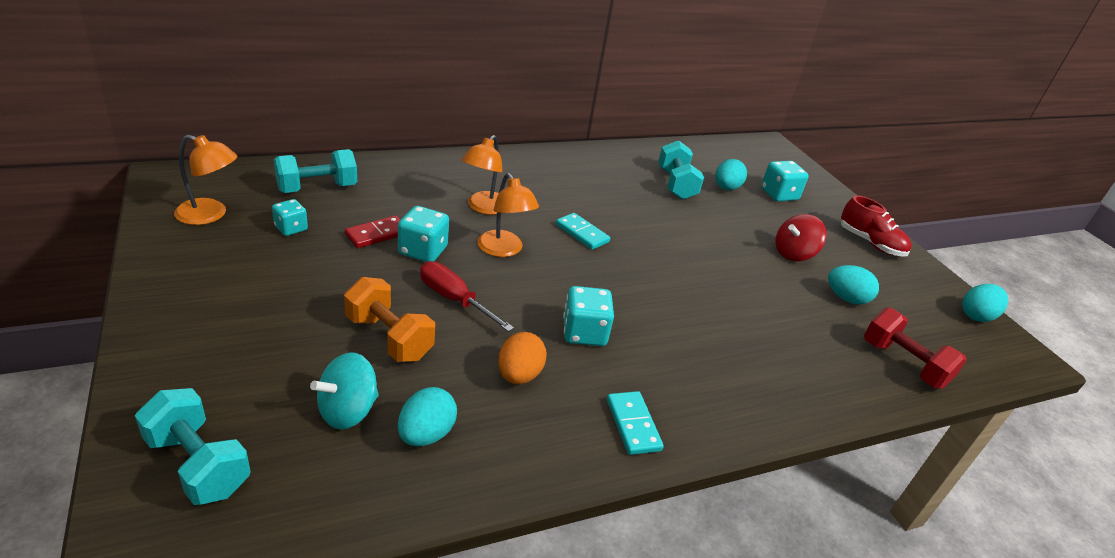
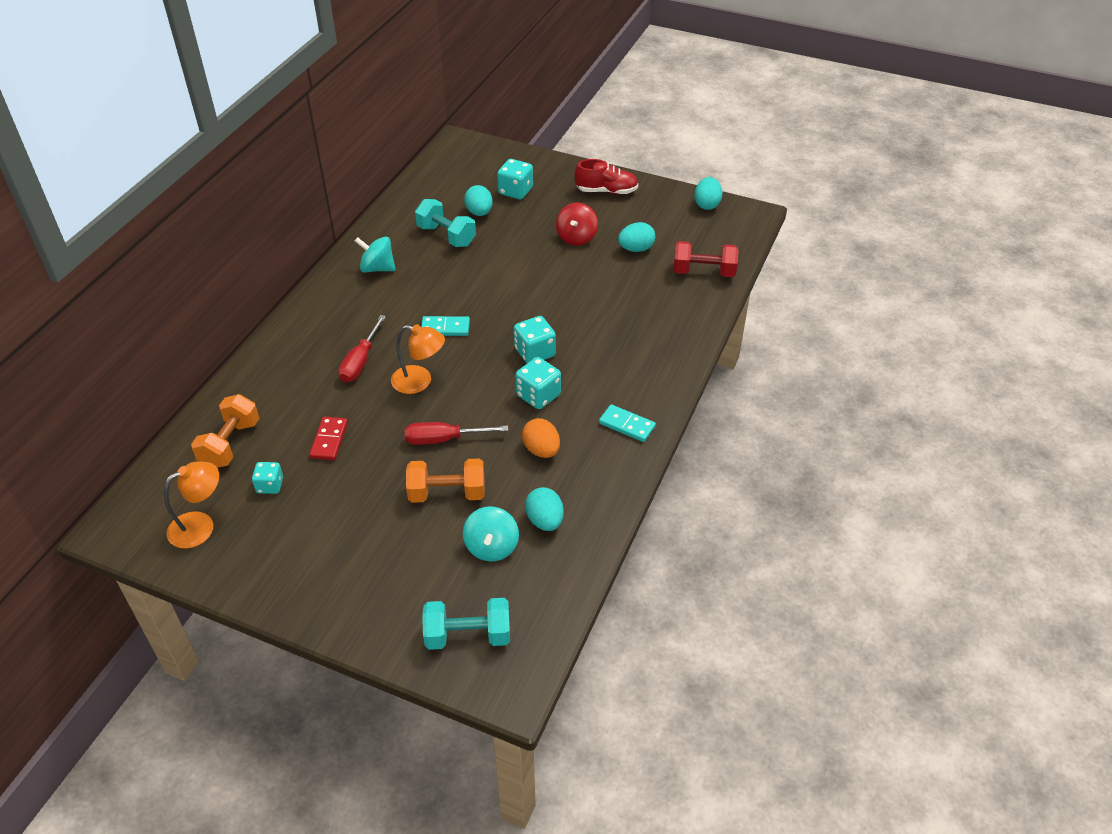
camera: 40 degrees left, 10 degrees up
turquoise dumbbell [273,149,357,193] -> orange dumbbell [191,394,260,468]
turquoise dice [398,206,449,262] -> turquoise dice moved to [514,316,556,363]
orange lamp [462,135,503,215] -> red screwdriver [338,315,386,383]
none -> turquoise spinning top [355,237,396,272]

